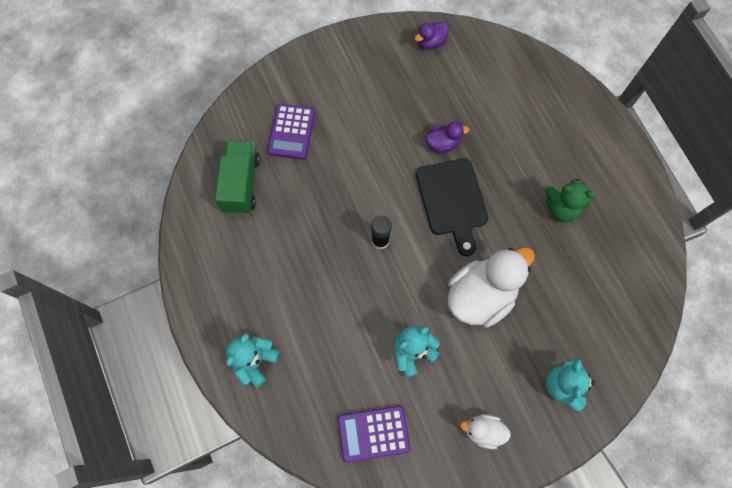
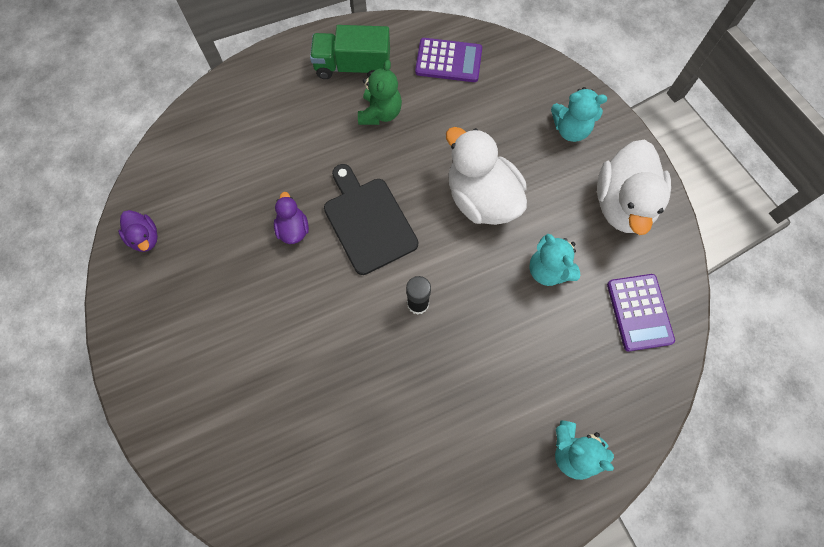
camera: 90 degrees left, 0 degrees up
green truck [215,141,260,214] -> green truck moved to [310,25,390,79]
purple calculator [267,104,315,160] -> purple calculator moved to [415,38,482,82]
black cutting board [416,158,488,256] -> black cutting board turned 105 degrees counterclockwise [324,164,418,275]
white duck [460,414,511,449] -> white duck [597,139,671,235], size x2.05

